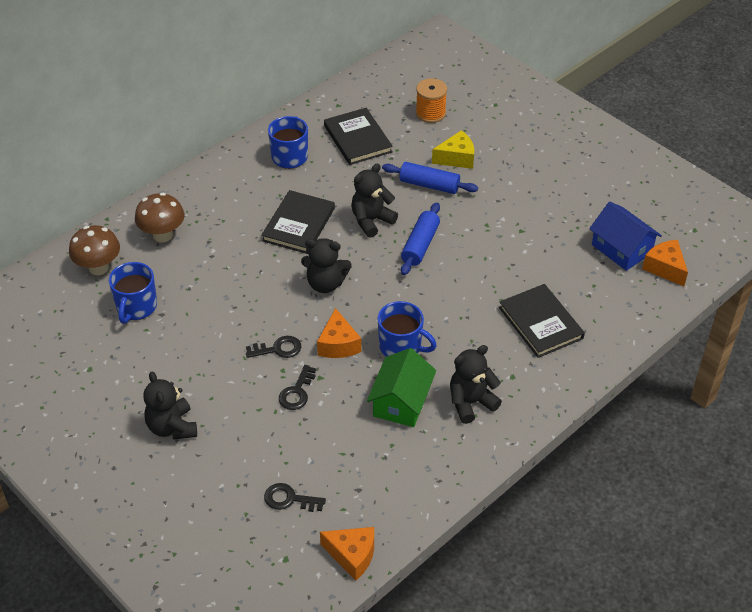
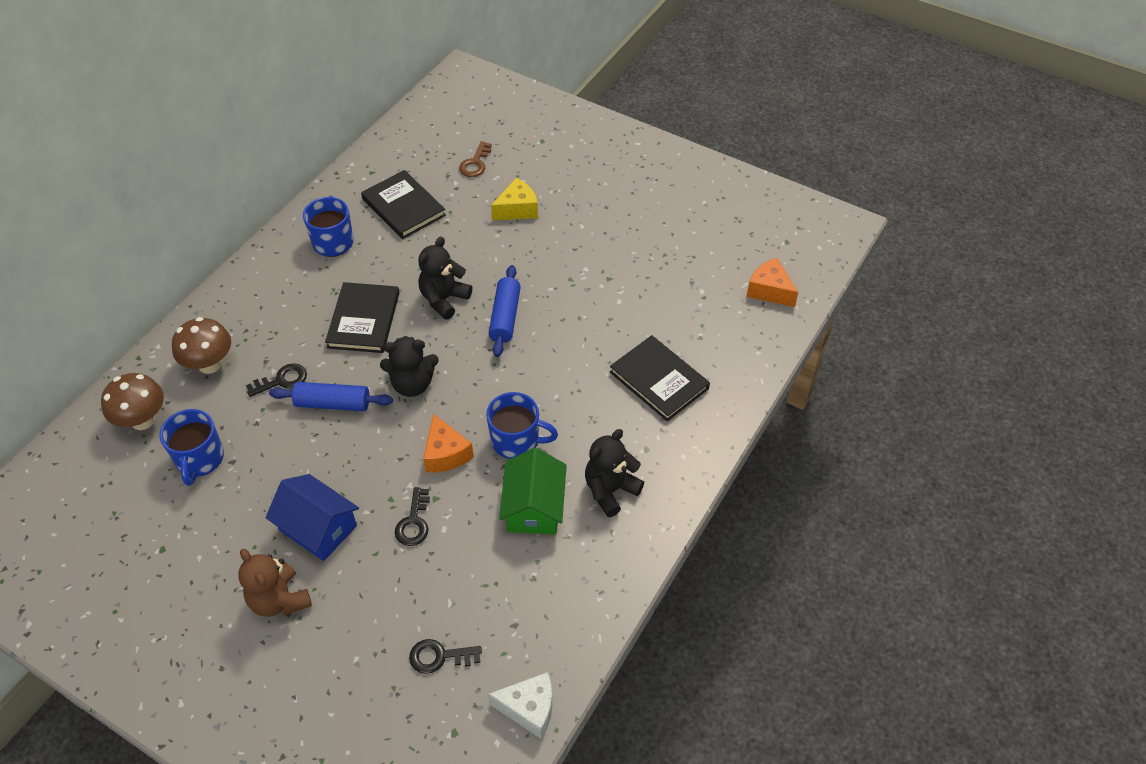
camera: 15 degrees left, 5 degrees up
black teddy bear [143,372,197,440] -> brown teddy bear [238,549,312,617]
black key [246,336,301,358] -> black key moved to [246,363,307,397]
orange cheese [320,527,374,581] -> white cheese [488,672,553,739]
blue rolling pin [382,162,478,194] -> blue rolling pin moved to [269,382,393,411]
orange spool [416,78,447,123] -> brown key [459,141,492,177]
blue house [589,202,662,271] -> blue house moved to [265,474,359,561]

